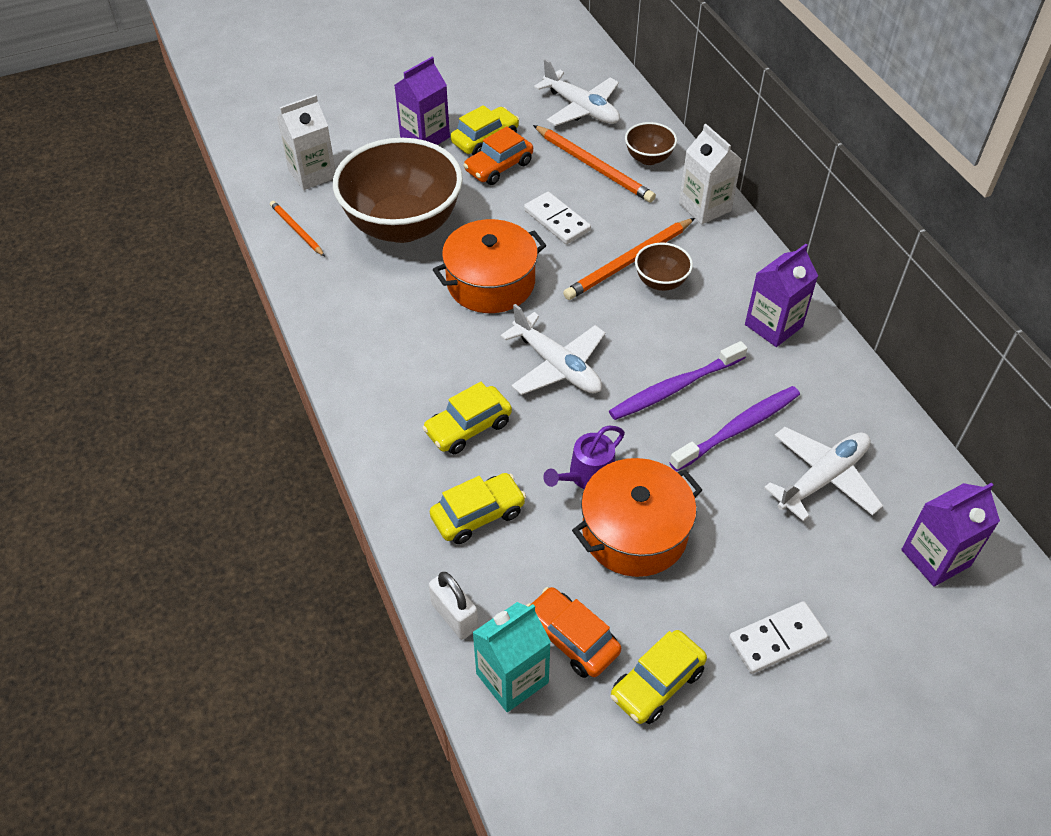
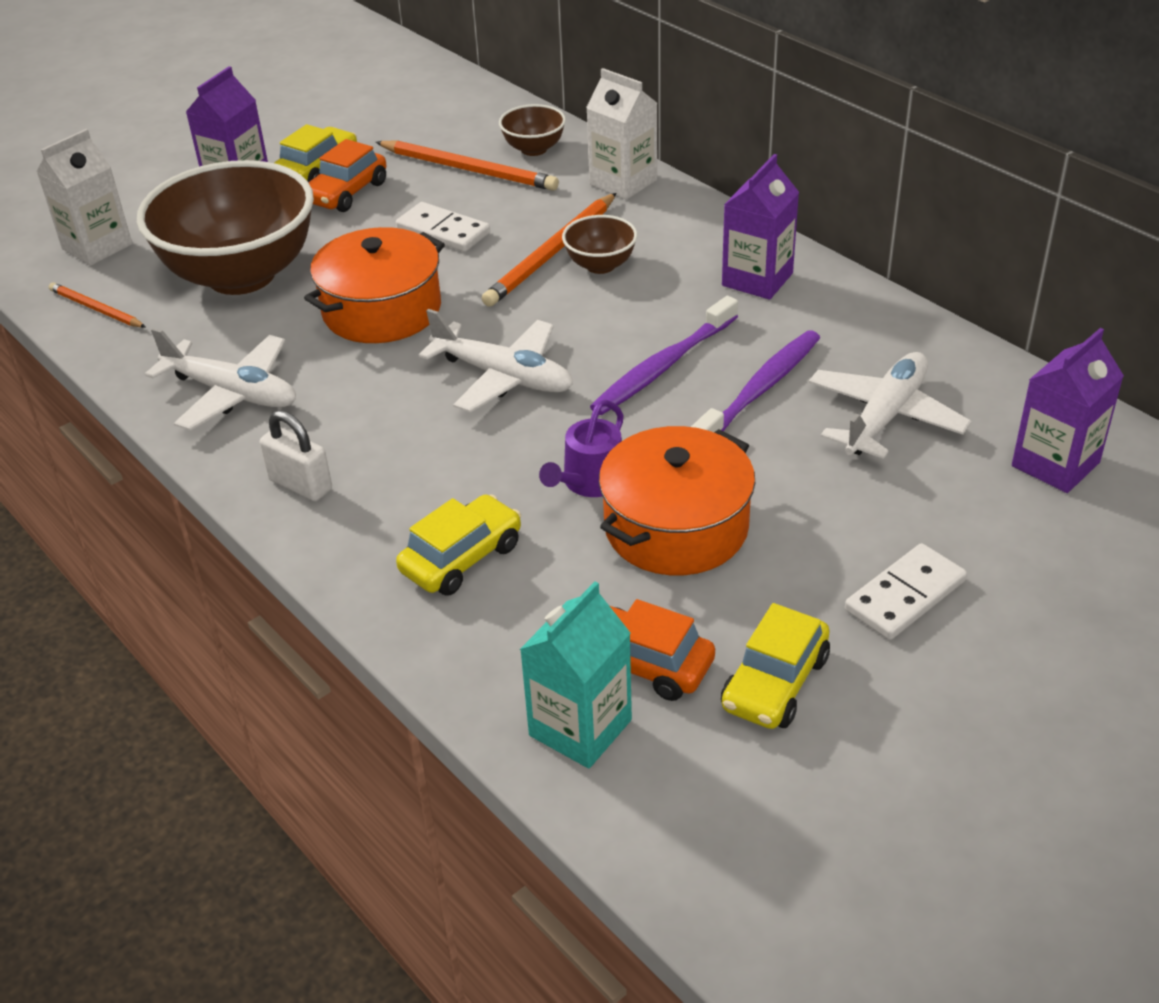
camera: 15 degrees left, 10 degrees down
yellow car [422,382,512,454] -> none
white padlock [429,572,478,639] -> white padlock moved to [260,410,332,501]
white plane [534,59,620,126] -> white plane moved to [145,328,296,431]

